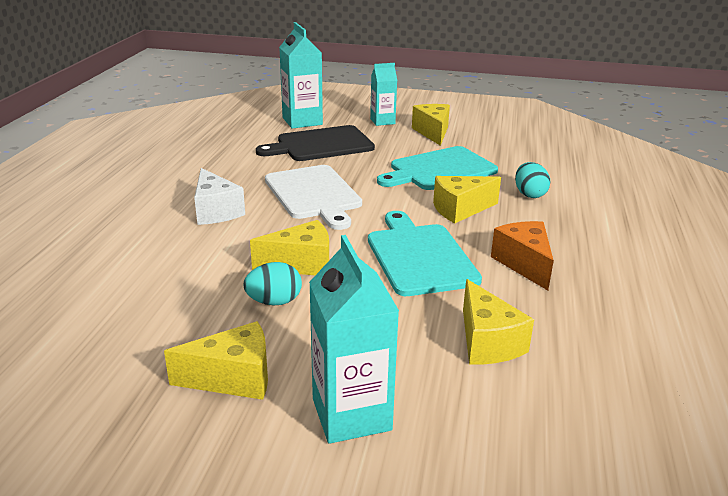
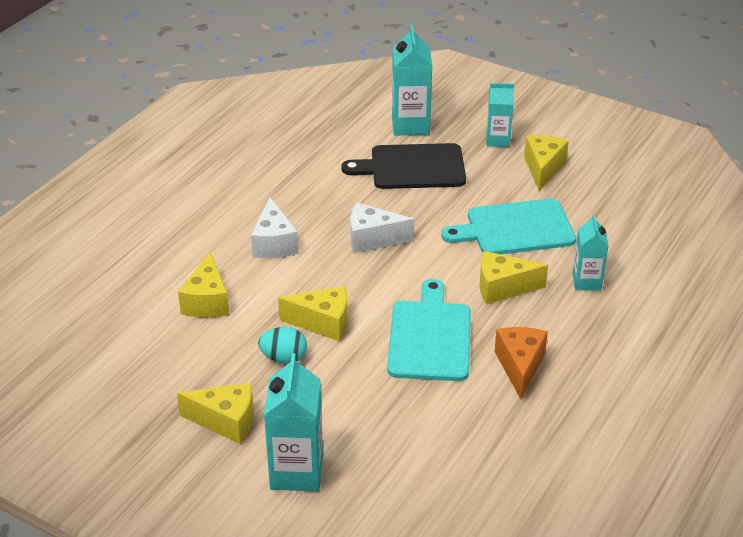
camera: 20 degrees right, 10 degrees up
white cutting board [265,165,362,230] -> white cheese [350,203,414,253]
yellow cheese [463,279,534,364] -> yellow cheese moved to [178,252,229,318]
turquoise egg [515,162,550,198] -> turquoise carton [573,214,609,291]

